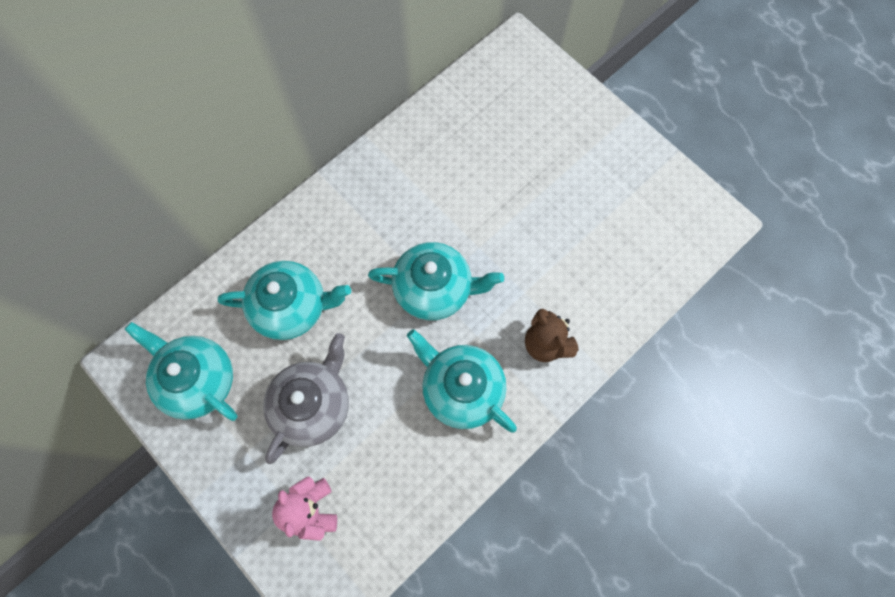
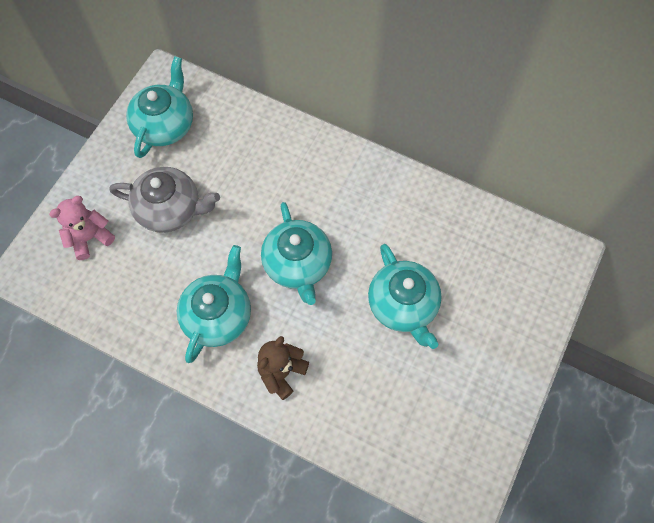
camera: 70 degrees right, 5 degrees down
turquoise teapot [218,261,351,340] -> turquoise teapot moved to [368,244,442,349]

